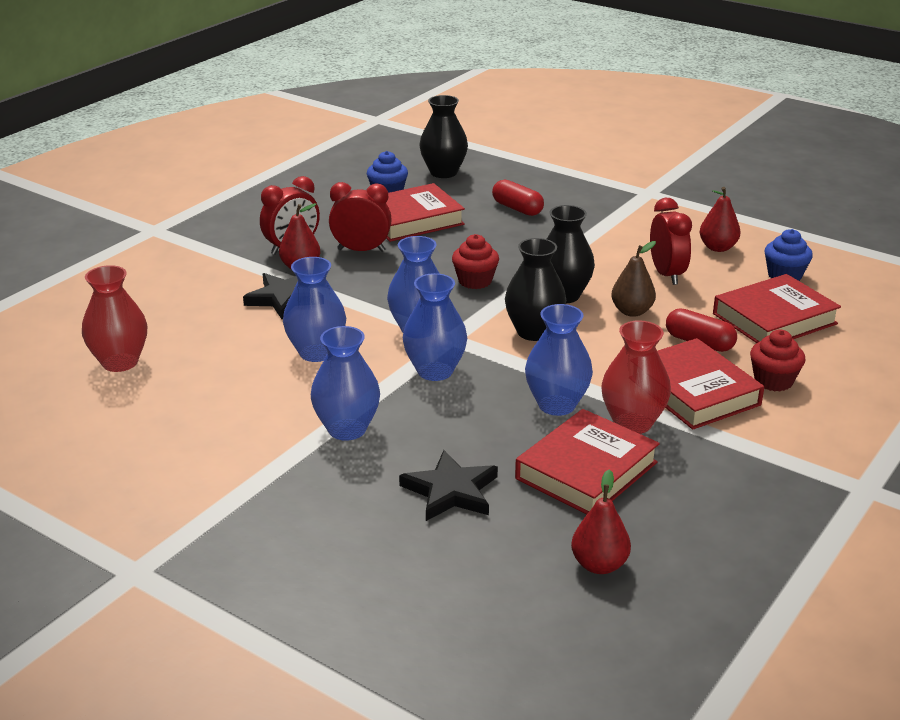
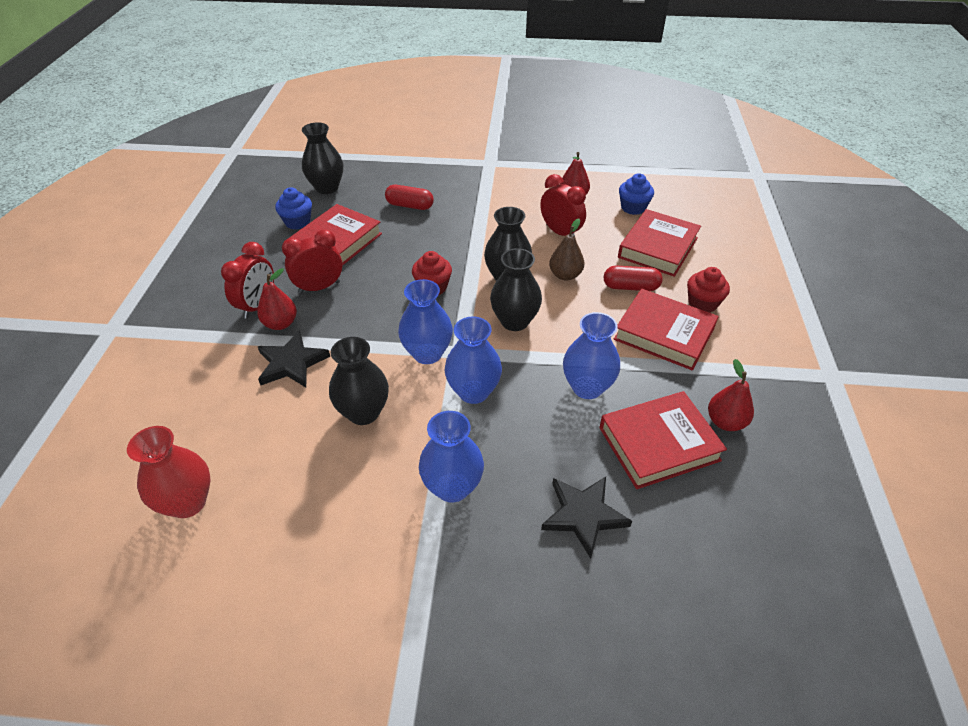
camera: 30 degrees left, 15 degrees up
blue vase [283,257,346,362] -> black vase [329,337,389,425]
red book [515,409,660,514] -> red book turned 60 degrees clockwise [599,391,727,489]
red pear [571,469,631,574] -> red pear moved to [708,359,754,431]
red vase [601,320,671,434] -> none

